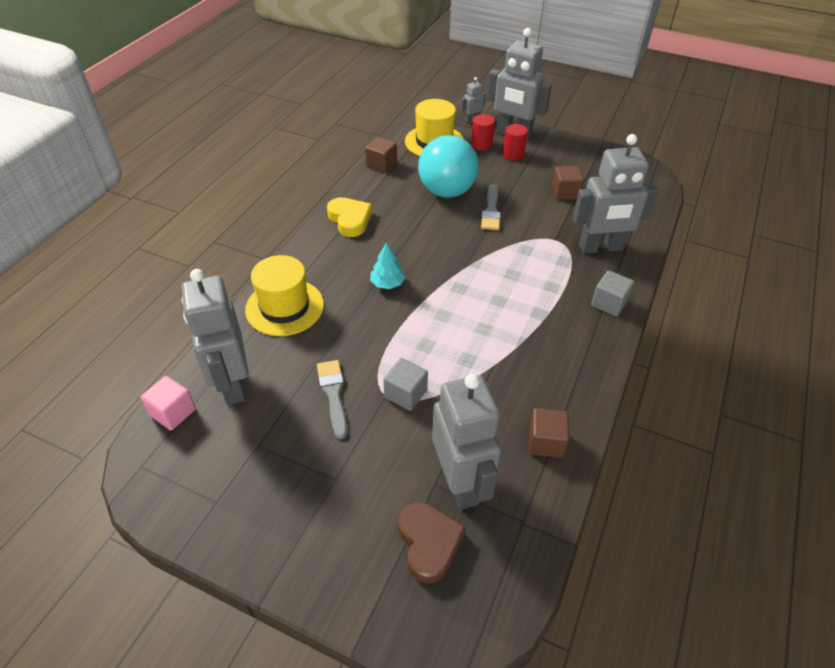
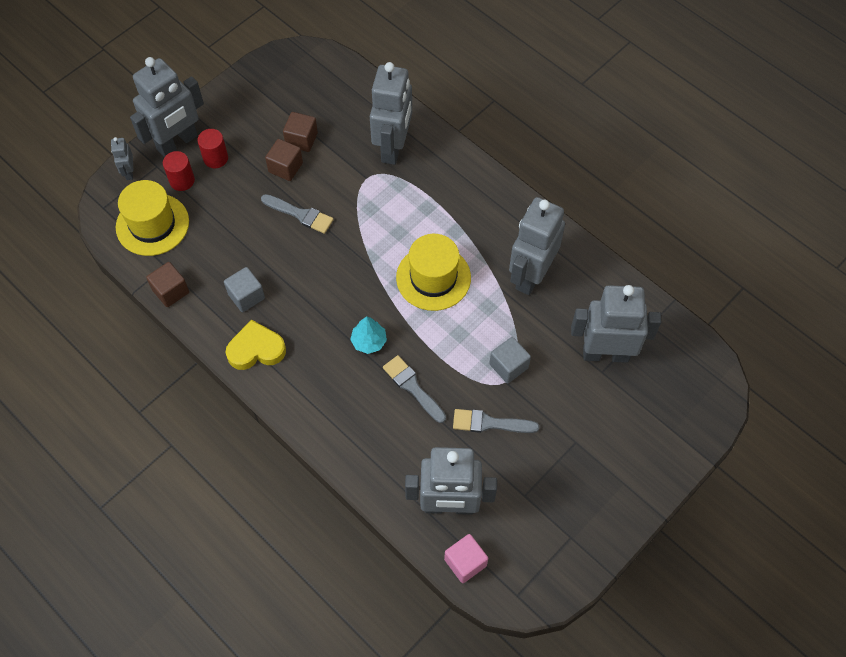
camera: 70 degrees left, 15 degrees up
yellow hat [245,255,324,336] -> yellow hat moved to [396,234,471,311]
brown heart [398,502,466,584] -> none
turquoise ball [418,135,479,198] -> none
brown cube [529,408,569,458] -> brown cube moved to [265,139,303,181]
grey cube [591,270,634,317] -> grey cube moved to [224,267,265,312]
none -> grey brush [383,355,446,423]
none -> grey robot [509,197,565,295]

